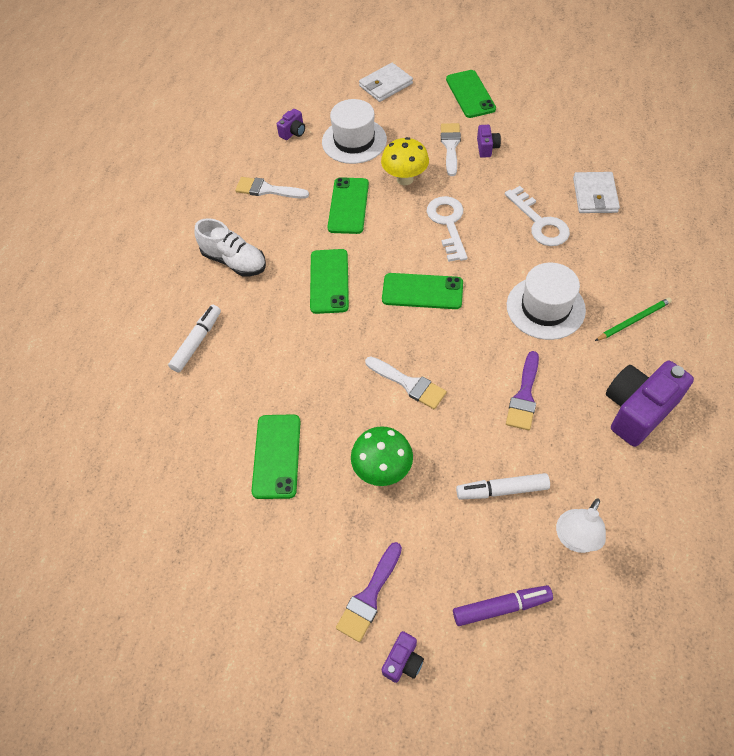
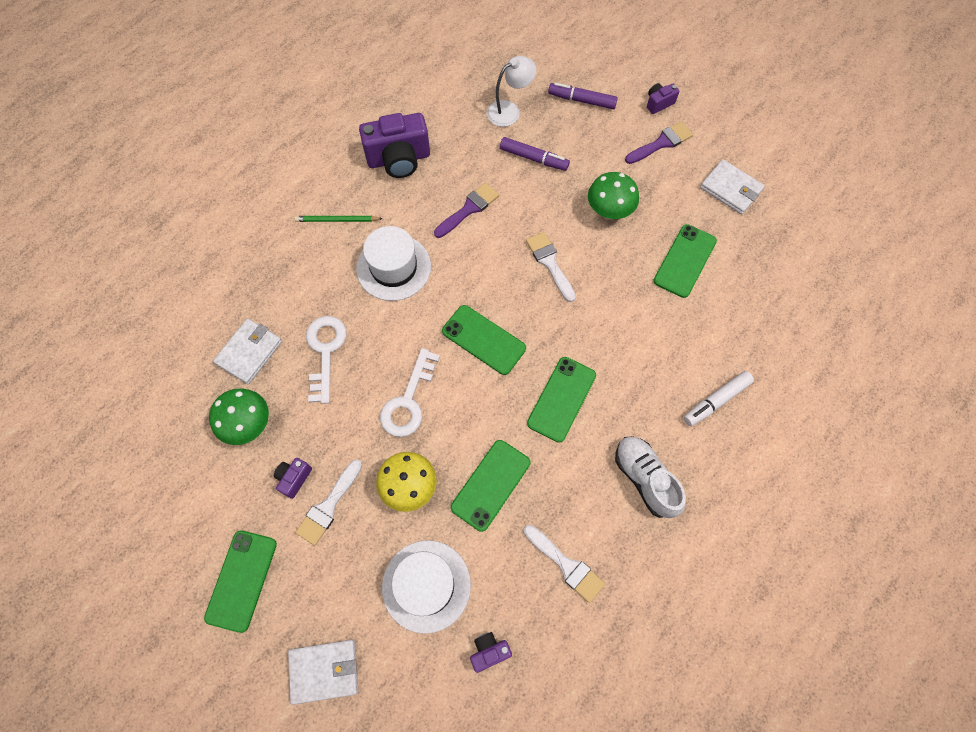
camera: 155 degrees left, 10 degrees up
white marker [456,473,550,500] -> purple marker [500,137,570,171]
none -> green mushroom [209,389,269,445]
none -> white wallet [700,159,765,214]

